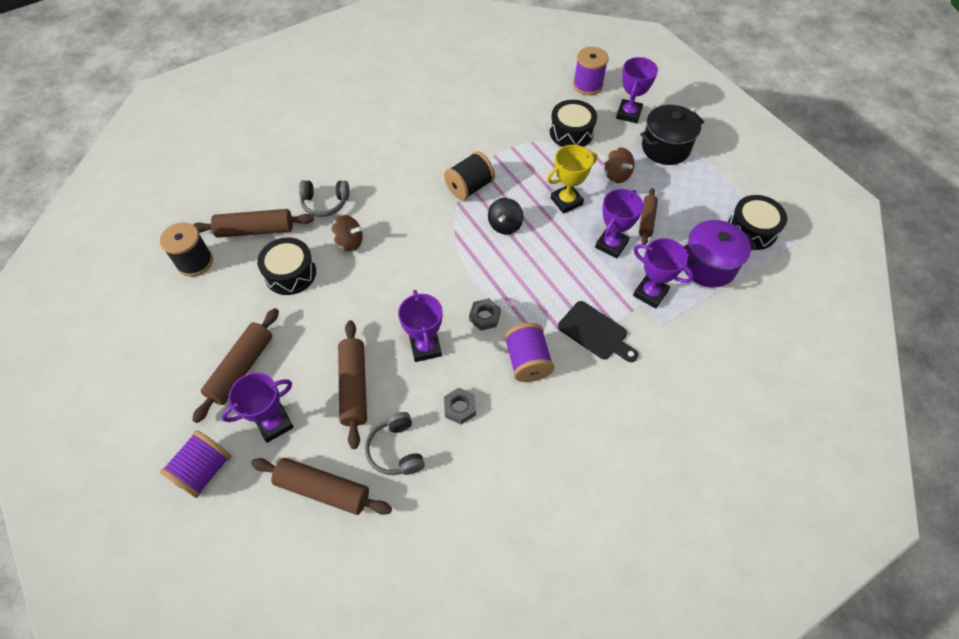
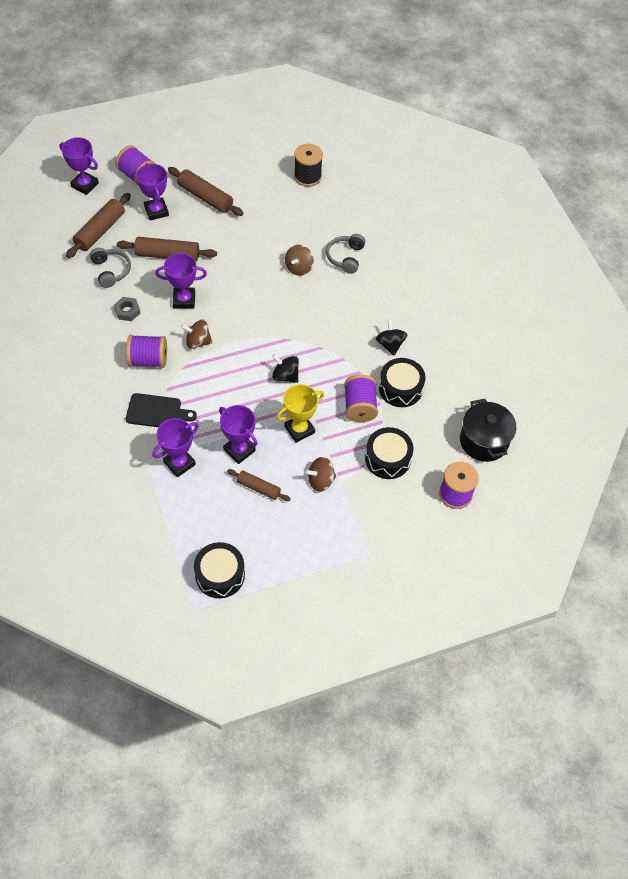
camera: 100 degrees right, 0 degrees up
brown rolling pin [193,209,314,238] -> none
black drum [257,237,316,295] -> black drum moved to [379,358,426,407]
grey headphones [365,412,425,475] -> grey headphones turned 75 degrees clockwise [90,248,131,288]
black spool [444,151,495,200] -> none
grey nut [469,299,501,331] -> brown spinning top [181,320,213,349]
yellow trophy [547,145,597,214] -> yellow trophy turned 75 degrees clockwise [276,384,324,443]
black cutting board [558,301,638,362] -> black cutting board turned 135 degrees counterclockwise [126,393,197,427]
purple trophy [616,57,658,123] -> purple trophy moved to [60,137,99,195]
black pot [640,105,704,165] -> black pot moved to [460,399,517,462]
purple pot [683,220,757,288] -> none
none -> purple spool [344,375,378,422]
none -> black spinning top [376,319,408,356]

